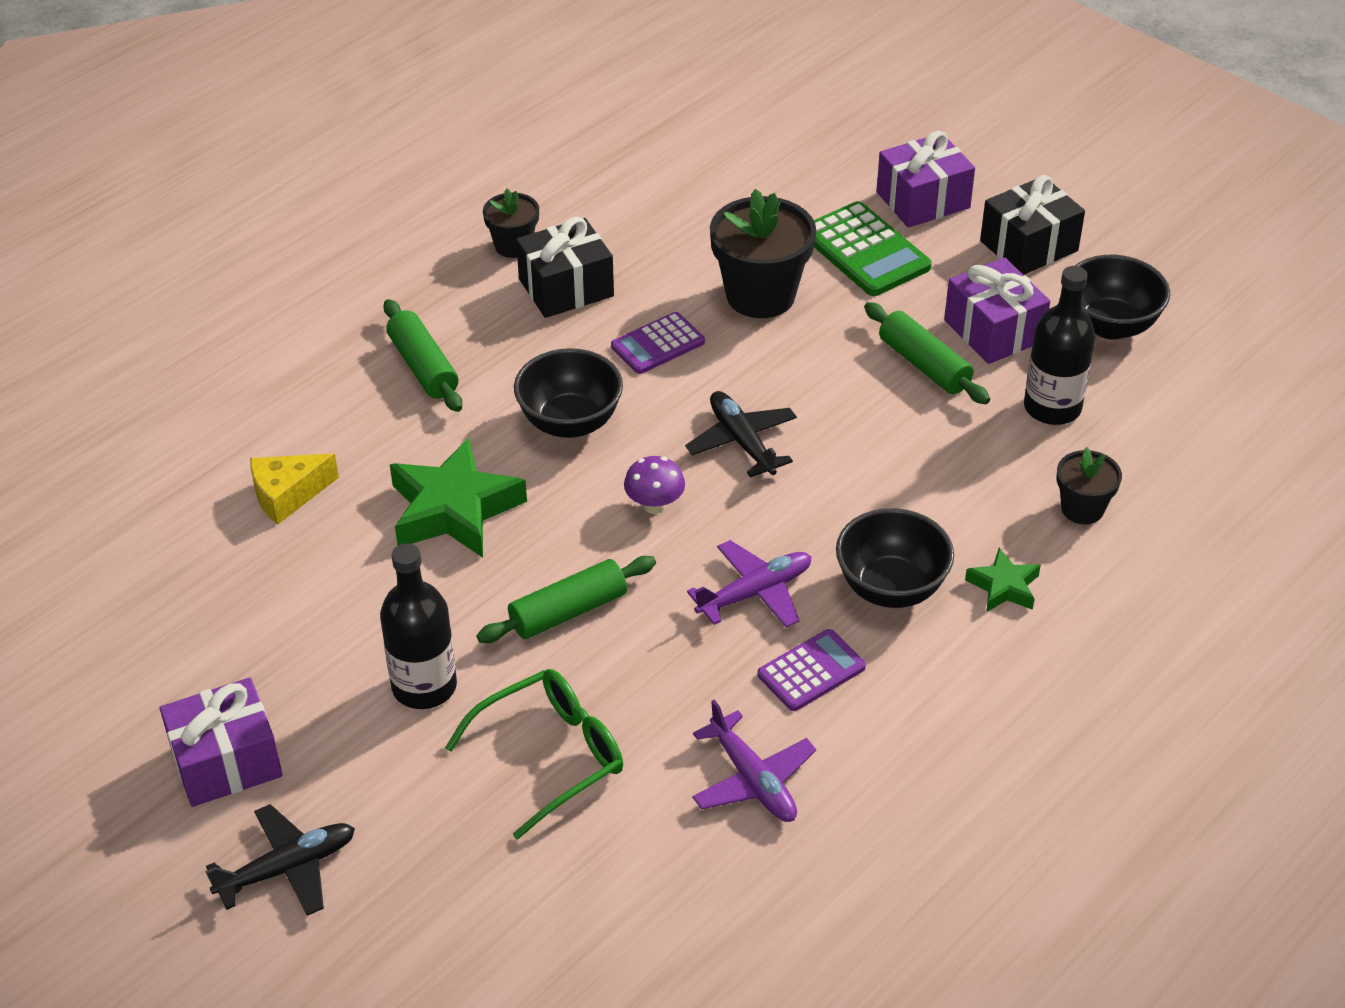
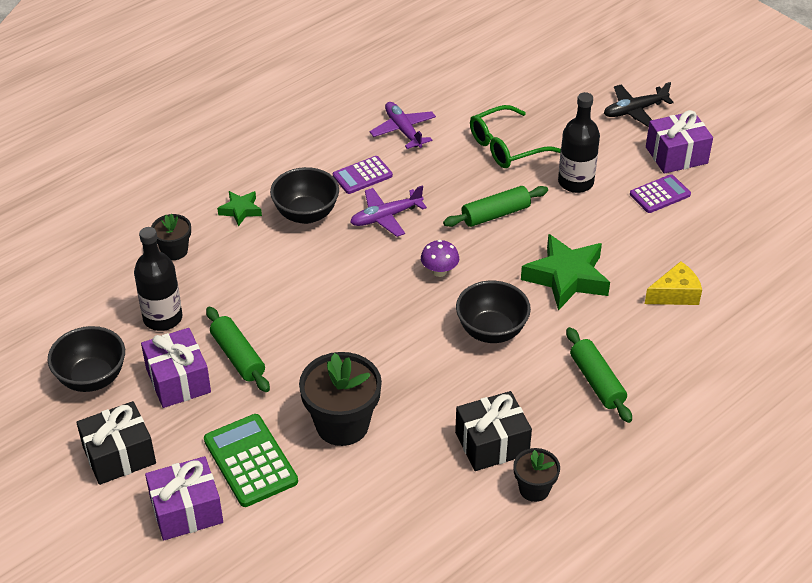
camera: 175 degrees left, 0 degrees up
purple calculator [611,312,705,374] -> purple calculator moved to [630,174,691,213]
black plane [685,391,797,478] -> none

